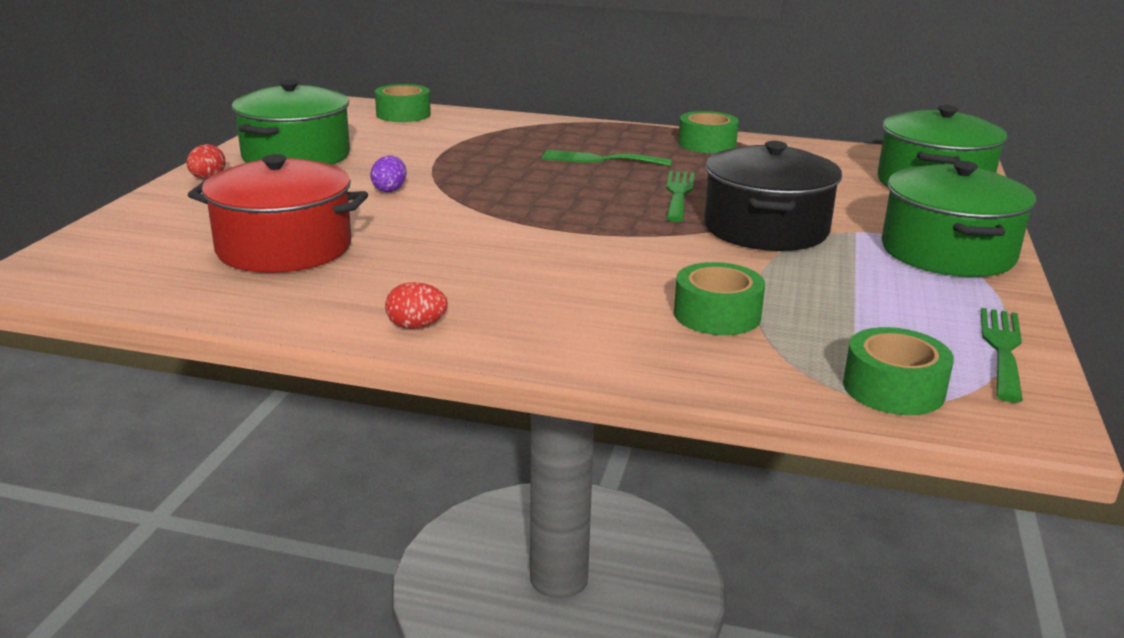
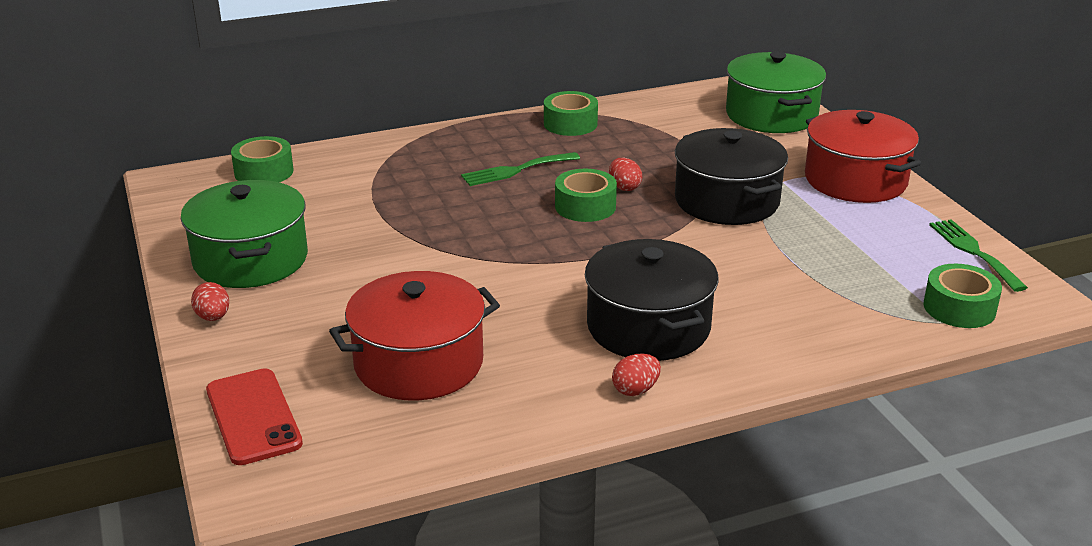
camera: 35 degrees left, 5 degrees up
purple egg [370,155,407,192] -> none
green fork [666,171,694,222] -> red egg [609,158,642,191]
green tape [674,262,765,335] -> green tape moved to [555,169,617,222]
green pot [882,161,1036,277] -> red pot [805,110,921,203]
none -> red phone [206,368,303,465]
none -> black pot [585,239,719,361]

